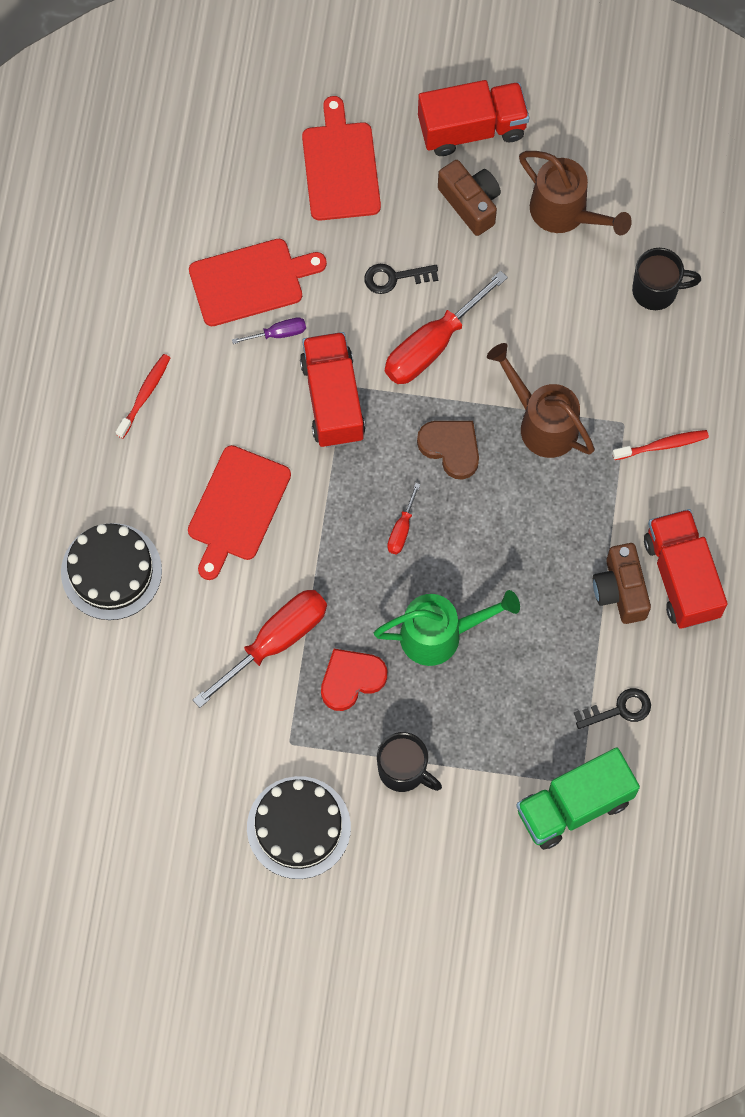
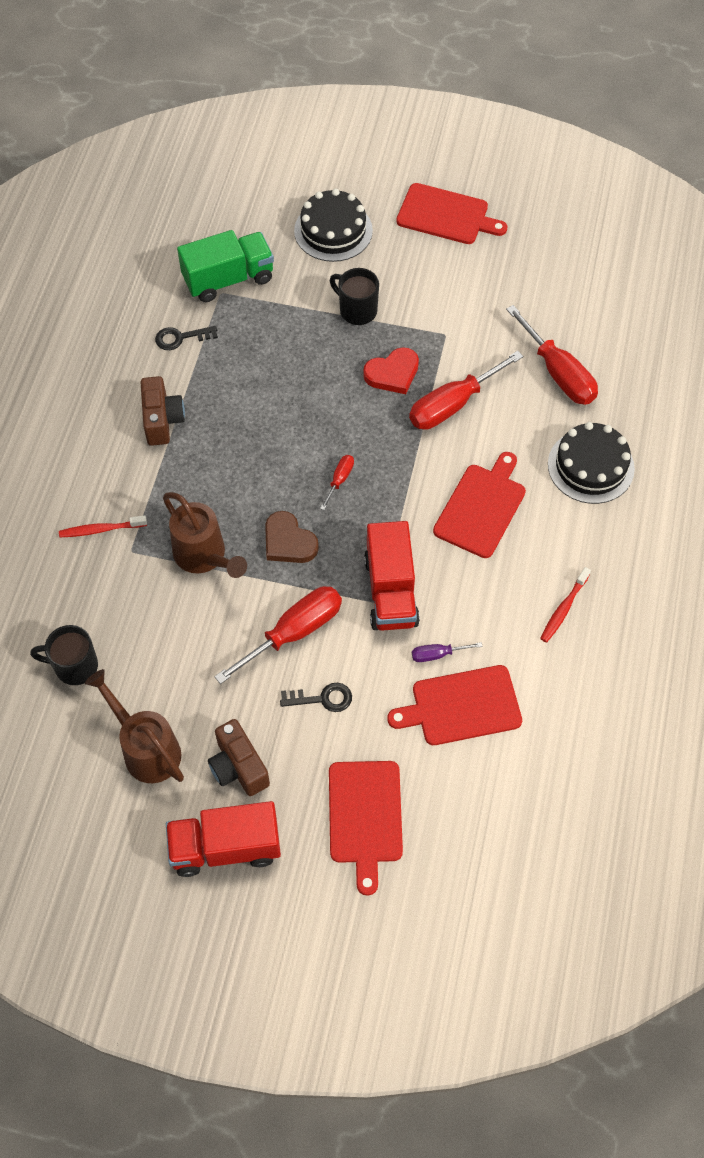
camera: 175 degrees left, 10 degrees down
black cake [247,776,351,879] -> black cake moved to [294,189,373,262]
green watering can [374,590,520,666] -> none
red truck [644,509,728,629] -> none
none -> red cutting board [396,183,508,244]
none -> red screwdriver [506,305,598,405]

